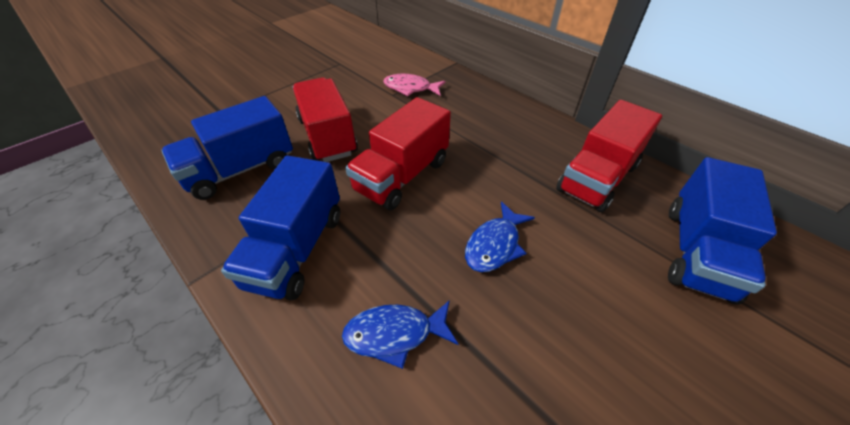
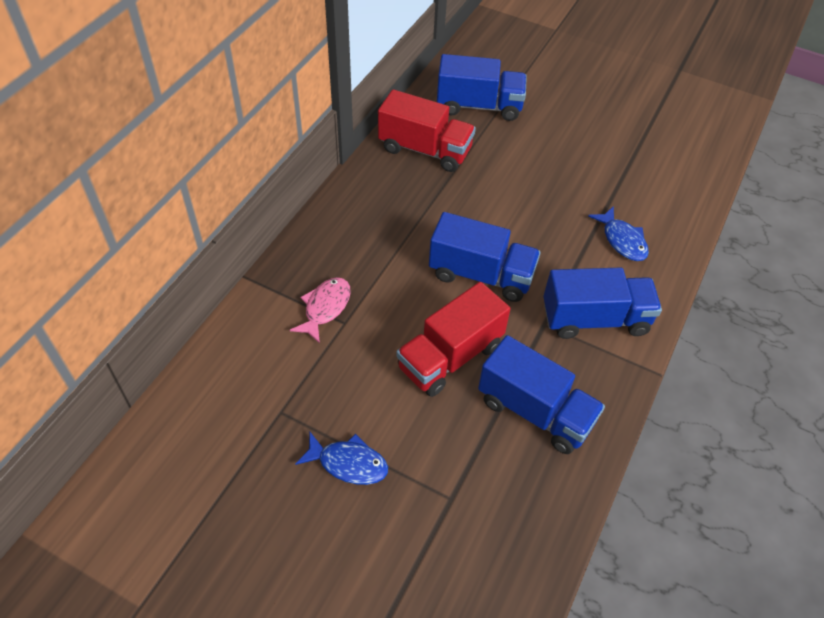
camera: 110 degrees left, 5 degrees up
red truck [345,97,451,210] -> blue truck [429,212,541,302]
pink fish [383,73,446,96] -> pink fish turned 150 degrees counterclockwise [290,277,351,344]
blue fish [465,202,535,272] -> blue fish moved to [295,432,388,485]

